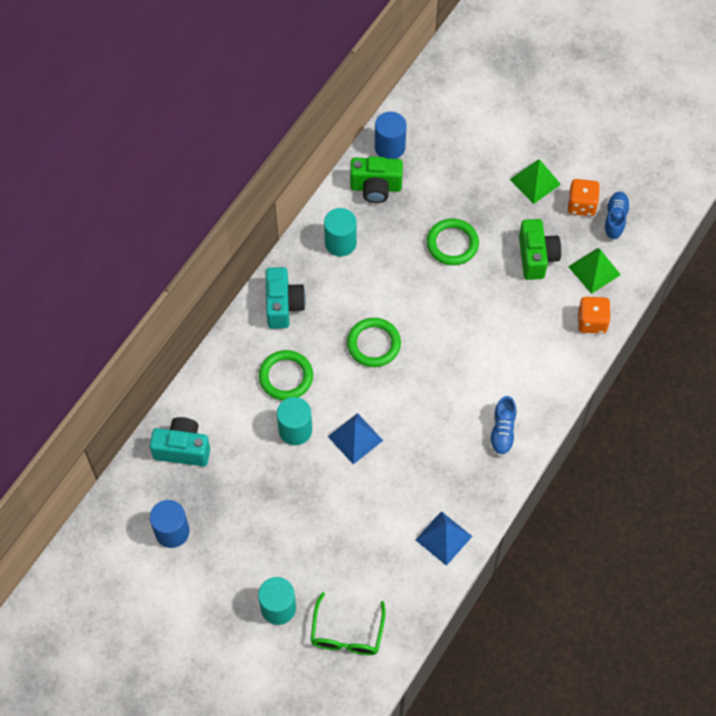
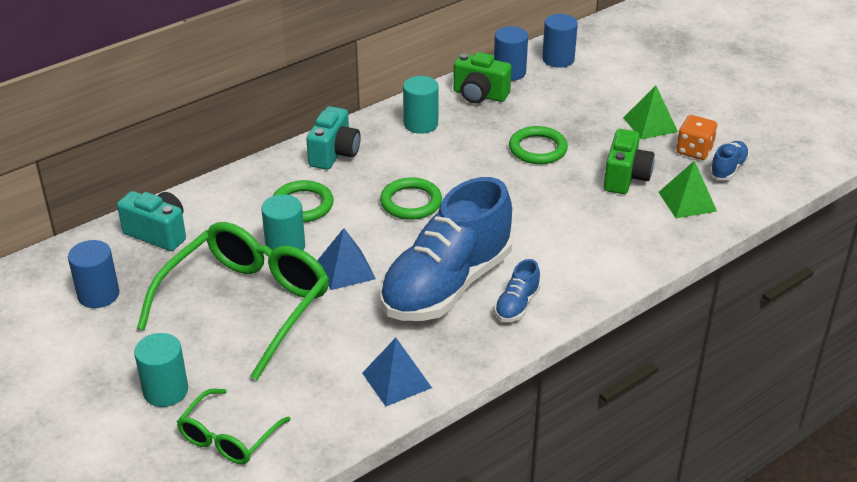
camera: 20 degrees right, 25 degrees down
orange dice [578,297,610,334] -> none
none -> green glasses [137,222,329,380]
none -> blue shoe [380,177,512,321]
none -> blue cylinder [542,14,578,68]

